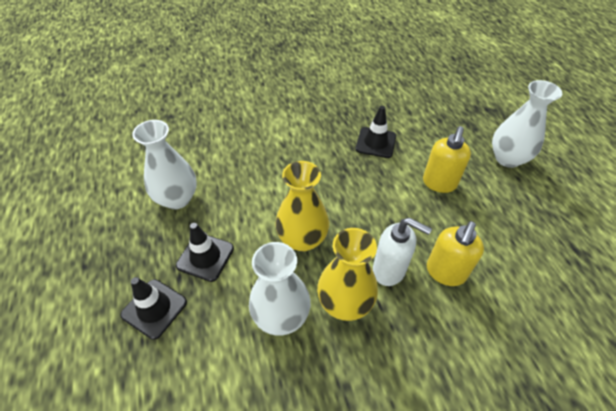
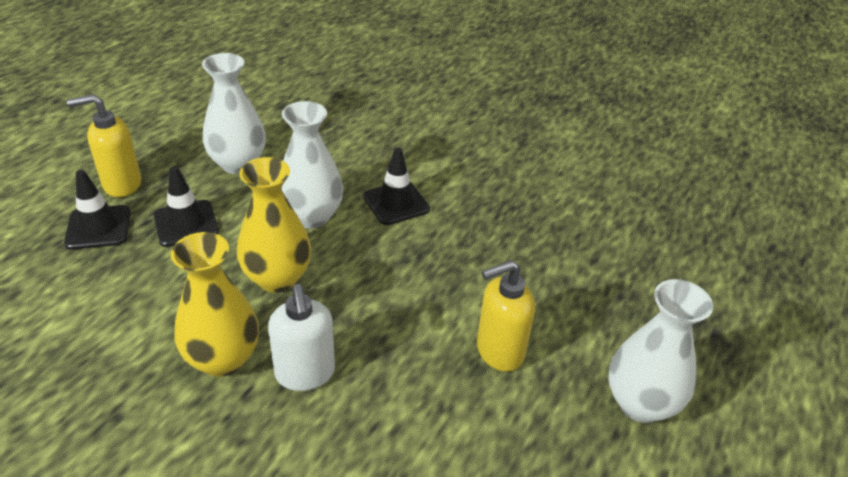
camera: 45 degrees right, 10 degrees down
white vase [249,242,311,336] -> white vase moved to [281,101,343,229]
black traffic cone [356,106,396,158] -> black traffic cone moved to [363,148,430,225]
yellow soap dispenser [427,221,484,286] -> yellow soap dispenser moved to [67,94,141,197]

